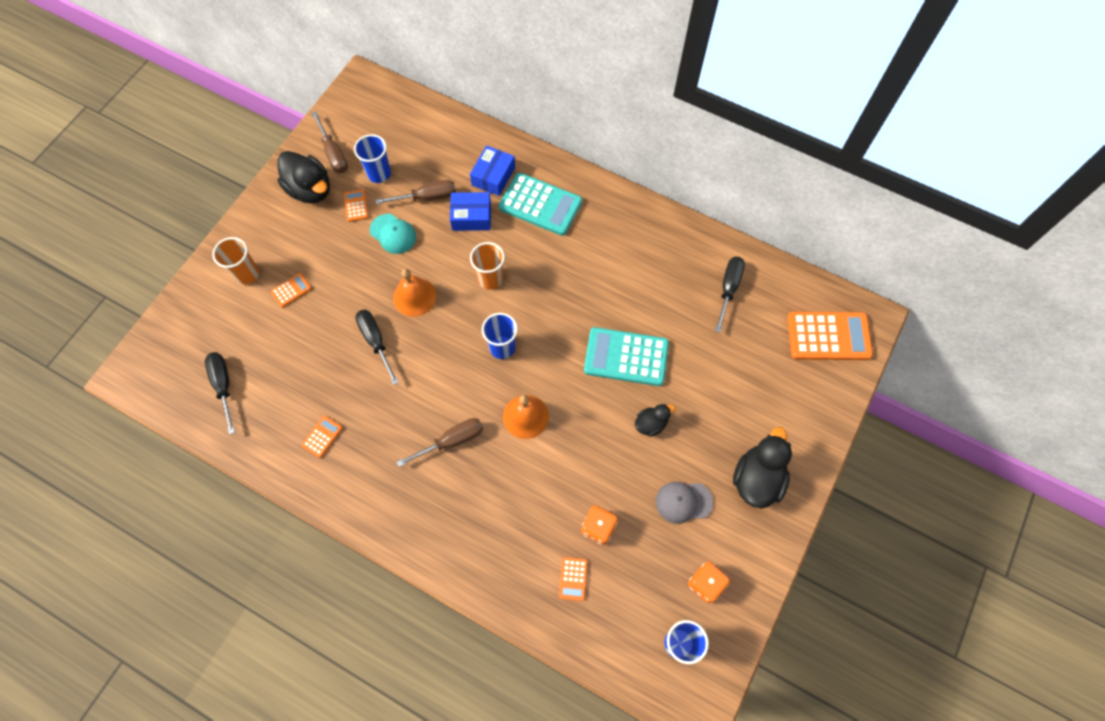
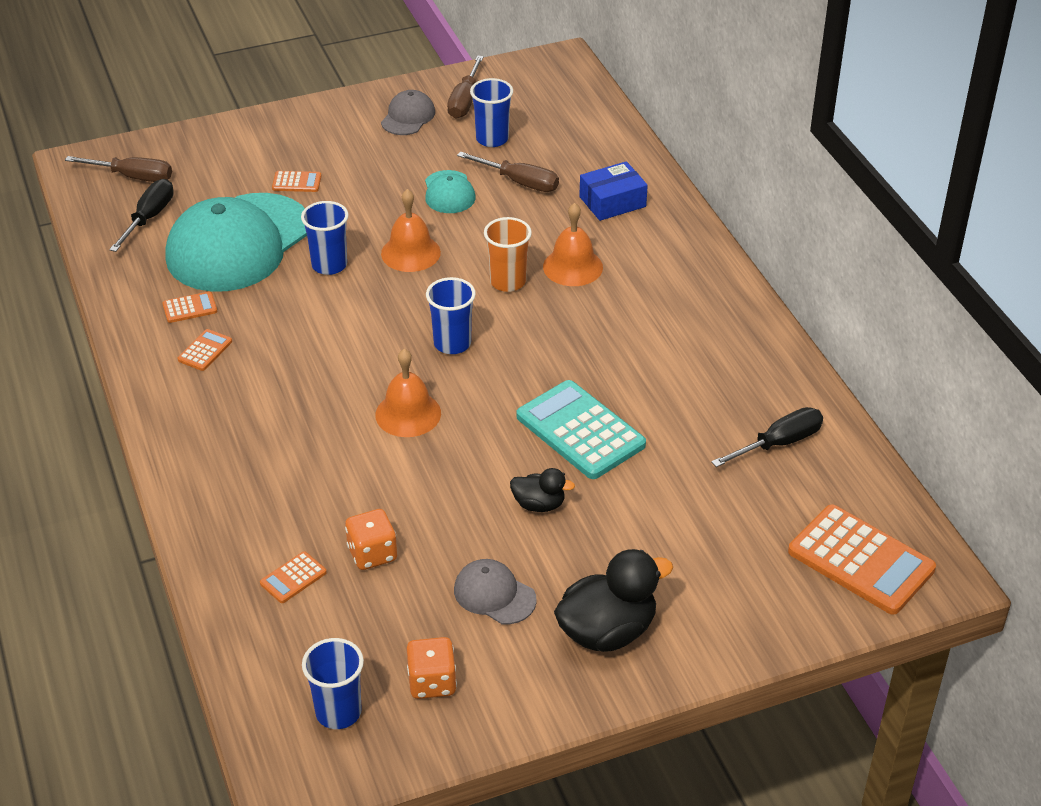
camera: 40 degrees right, 25 degrees down
orange cup [212,237,259,285] -> none
black duck [278,151,330,203] -> grey cap [381,90,435,135]
orange calculator [344,189,369,222] -> orange calculator moved to [178,329,232,371]
black screwdriver [356,310,399,385] -> blue cup [301,201,349,275]
brown screwdriver [397,418,483,467] -> brown screwdriver moved to [65,156,172,182]
blue box [450,192,491,231] -> none
turquoise calculator [499,173,582,236] -> none
none -> turquoise cap [166,193,307,292]
none -> orange bell [543,203,603,286]

